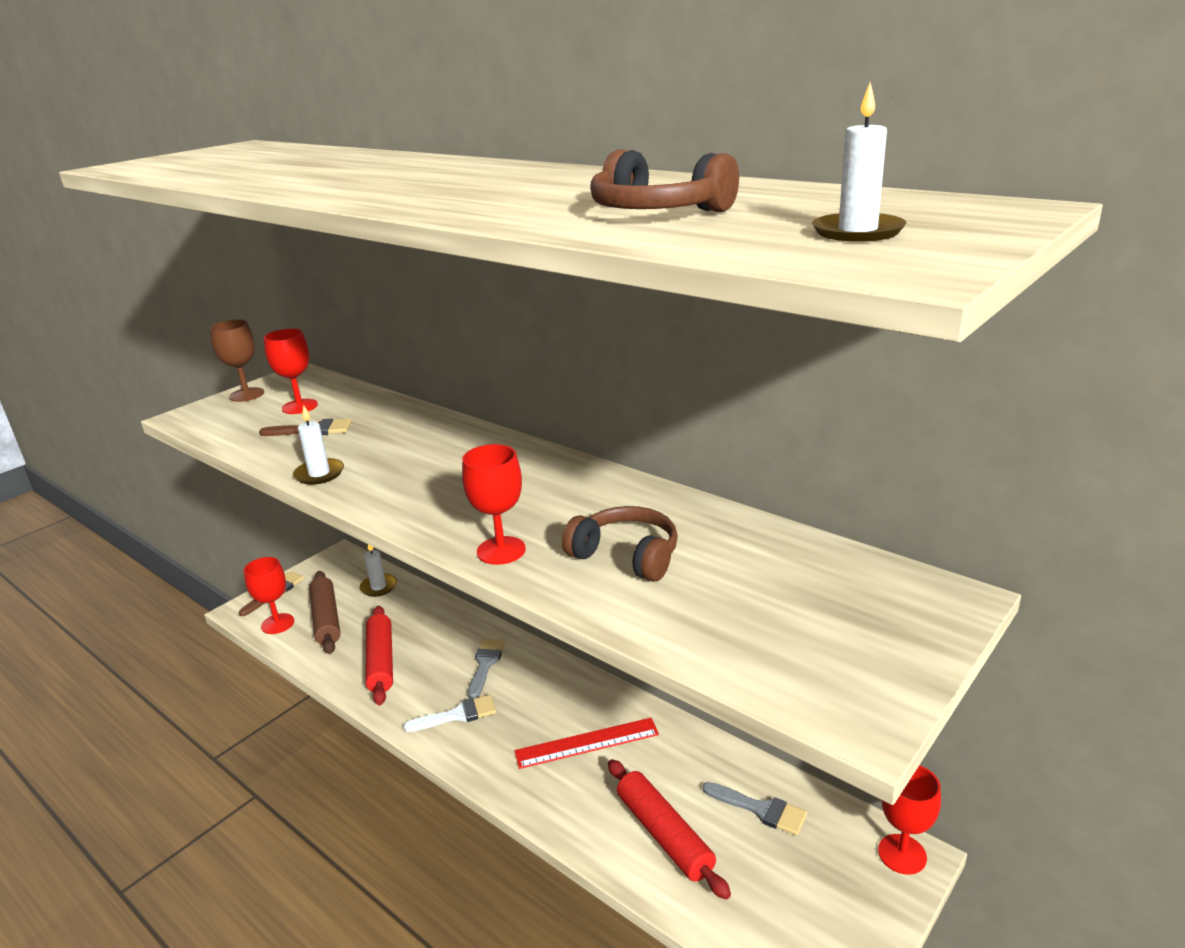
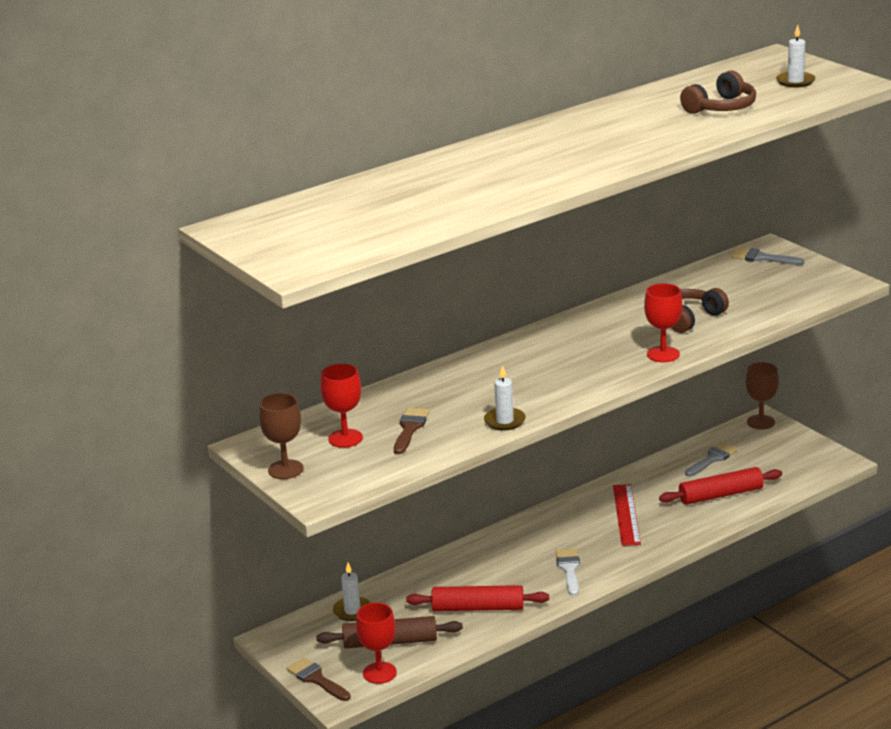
camera: 75 degrees left, 0 degrees up
grey brush [468,639,505,699] -> grey brush moved to [731,247,804,265]
red goblet [878,765,941,875] -> brown goblet [746,362,779,430]

